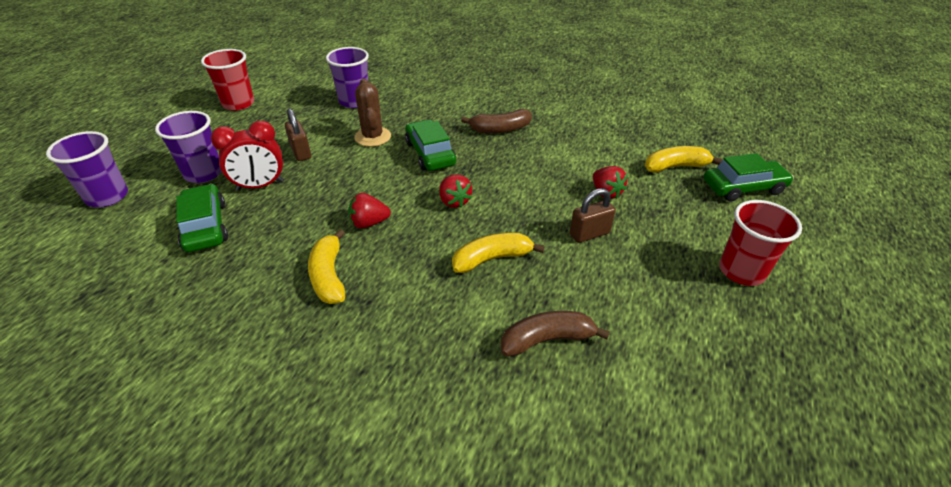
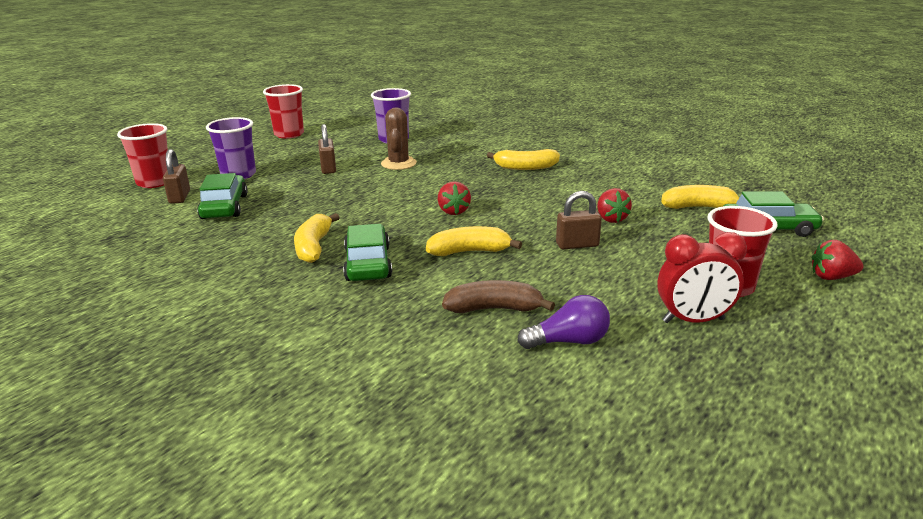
camera: 15 degrees right, 15 degrees down
purple cup [46,131,128,207] -> red cup [117,123,168,188]
red clock [211,121,284,191] -> red clock moved to [657,232,747,323]
red strawberry [348,193,391,229] -> red strawberry moved to [812,240,863,280]
green car [405,120,456,171] -> green car moved to [343,224,392,281]
brown banana [461,109,532,133] -> yellow banana [487,149,560,170]
none -> brown padlock [163,149,190,204]
none -> purple light bulb [517,295,610,349]

